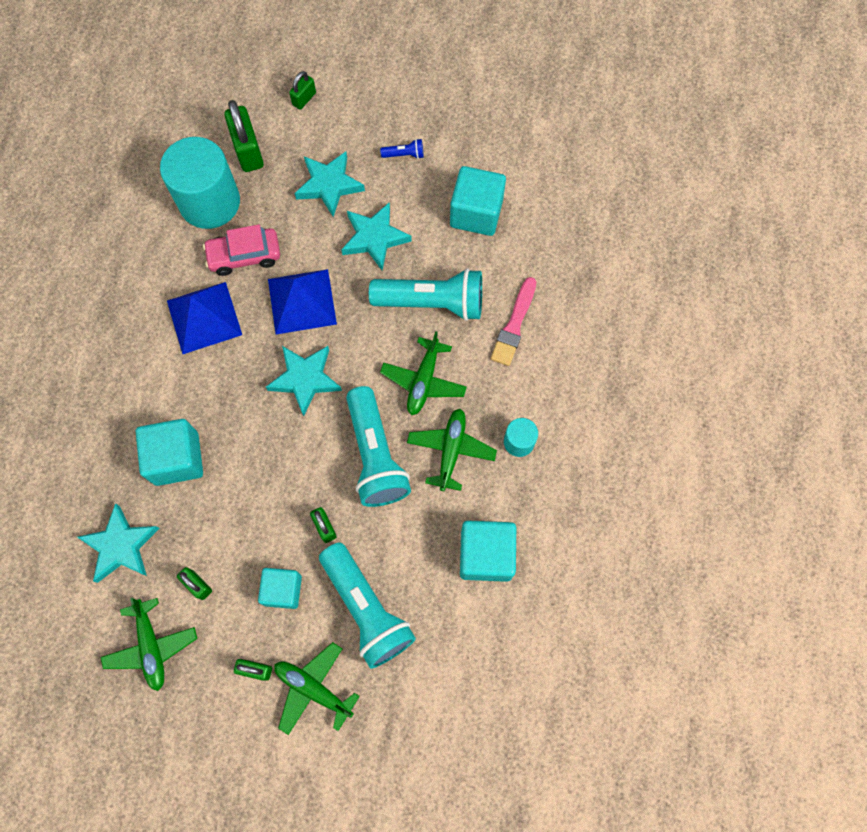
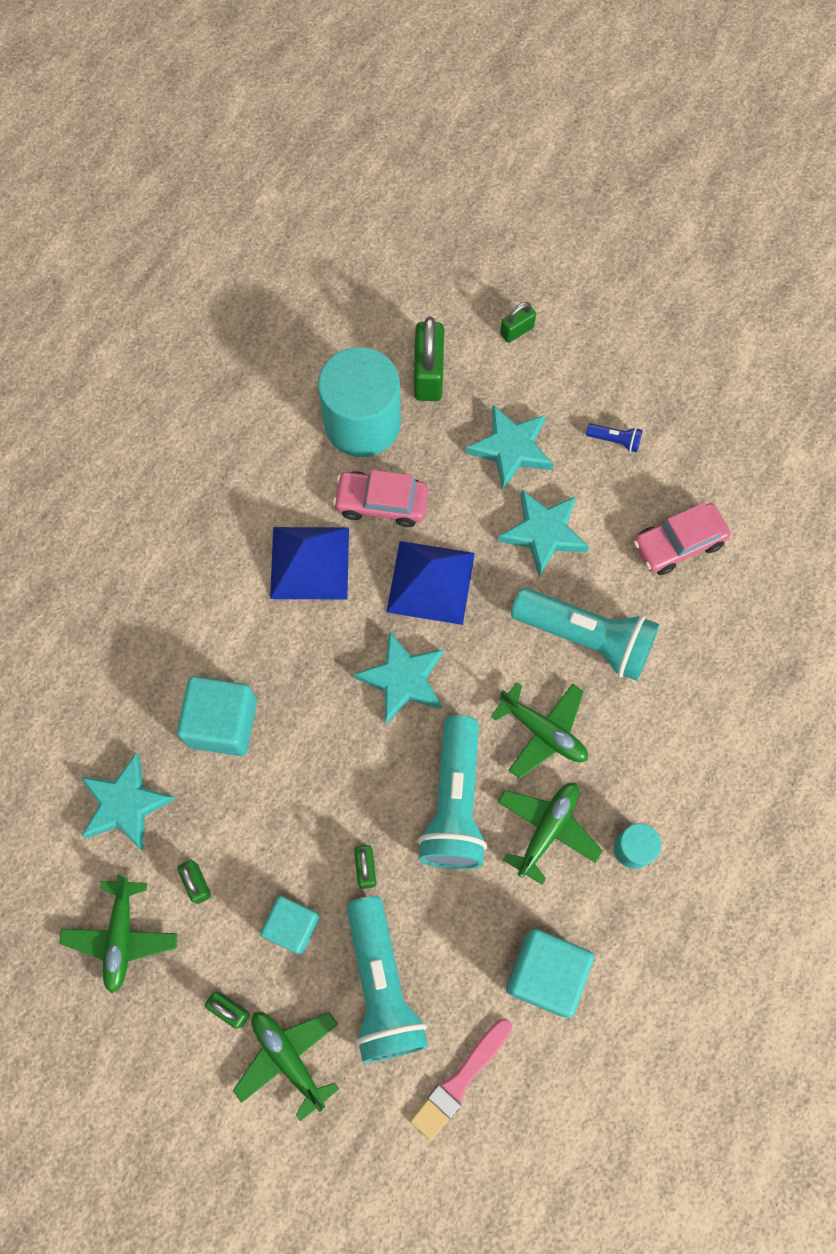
camera: 20 degrees right, 0 degrees up
green plane [380,331,467,415] -> green plane turned 90 degrees counterclockwise [491,682,588,779]
turquoise cube [450,166,506,236] -> pink car [634,503,730,575]
pink brush [491,277,536,366] -> pink brush moved to [410,1018,512,1141]

